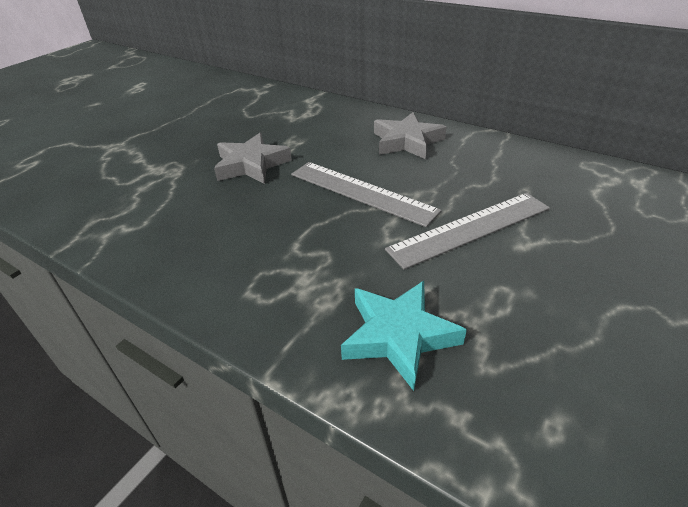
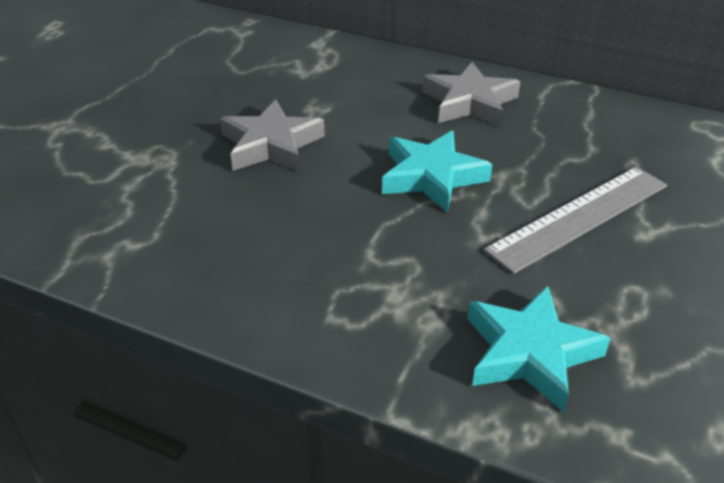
camera: 10 degrees left, 0 degrees up
grey ruler [291,162,442,227] -> turquoise star [382,131,492,213]

